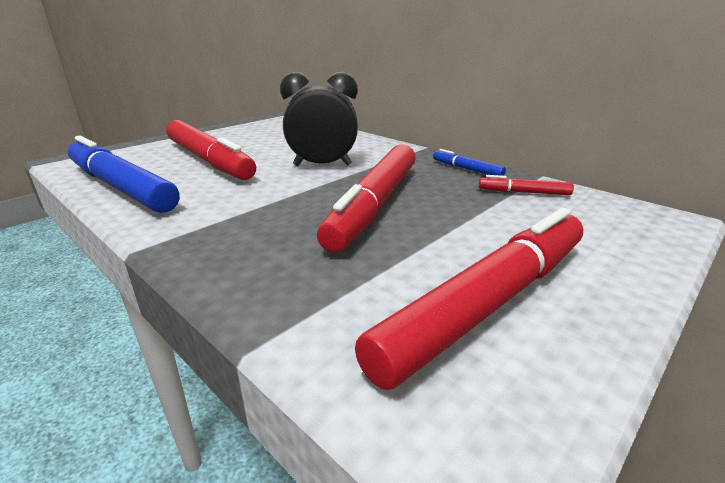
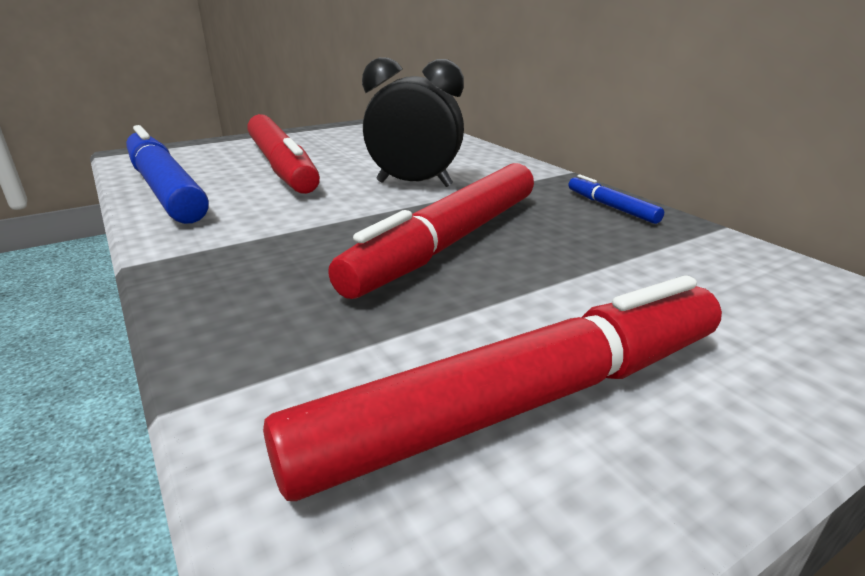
camera: 15 degrees right, 0 degrees up
red marker [479,175,574,195] -> none

